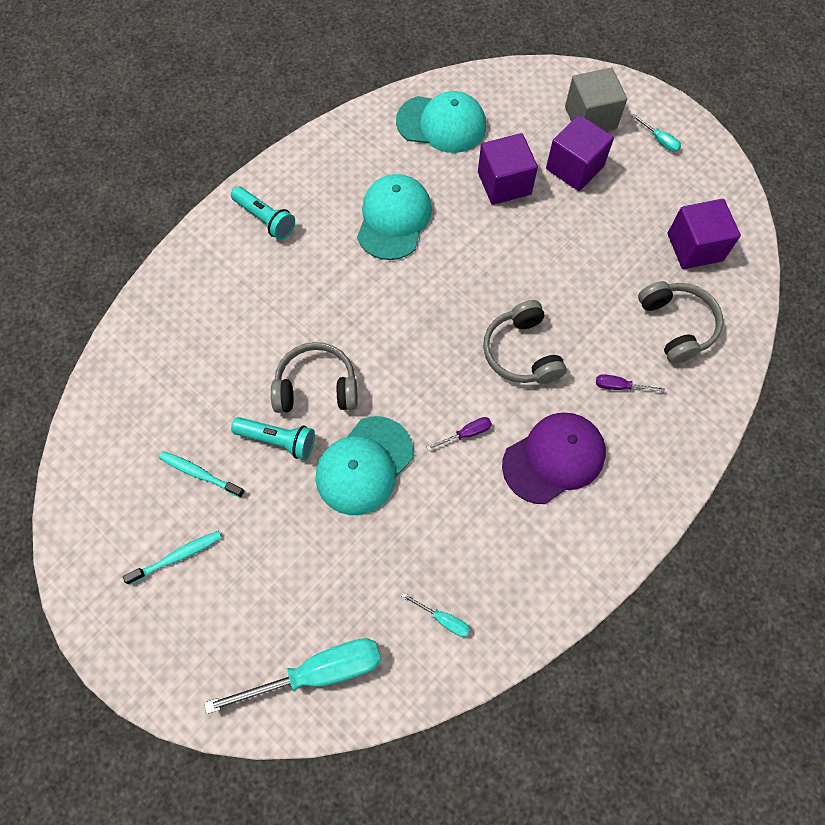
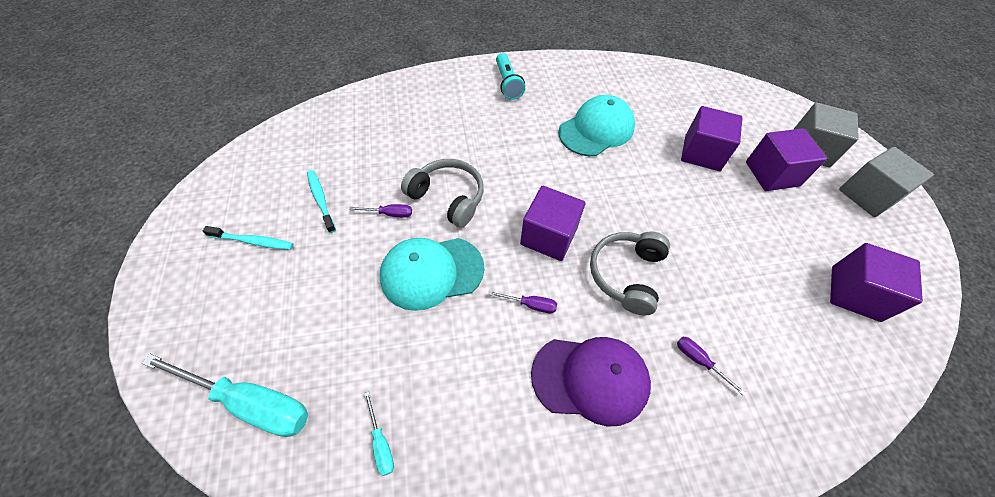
camera: 35 degrees right, 10 degrees down
turquoise flashlight [231,417,315,460] -> purple screwdriver [349,204,412,218]
turquoise cap [396,91,486,153] -> none
turquoise screwdriver [632,114,681,152] -> grey cube [839,147,934,217]
grey headphones [638,281,723,364] -> none
none -> purple cube [520,186,585,261]

